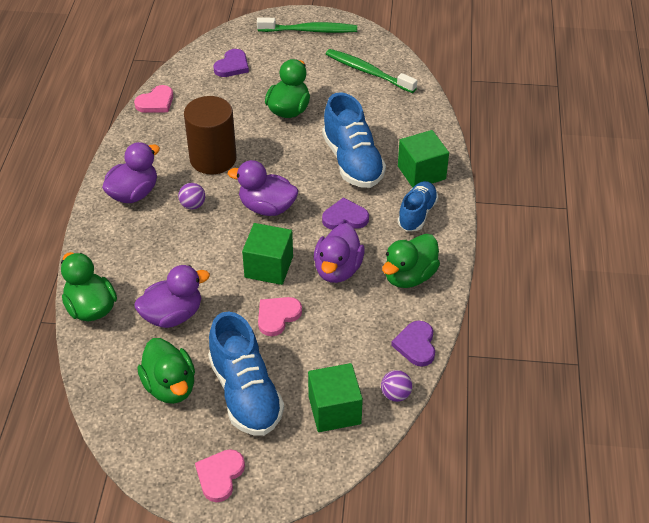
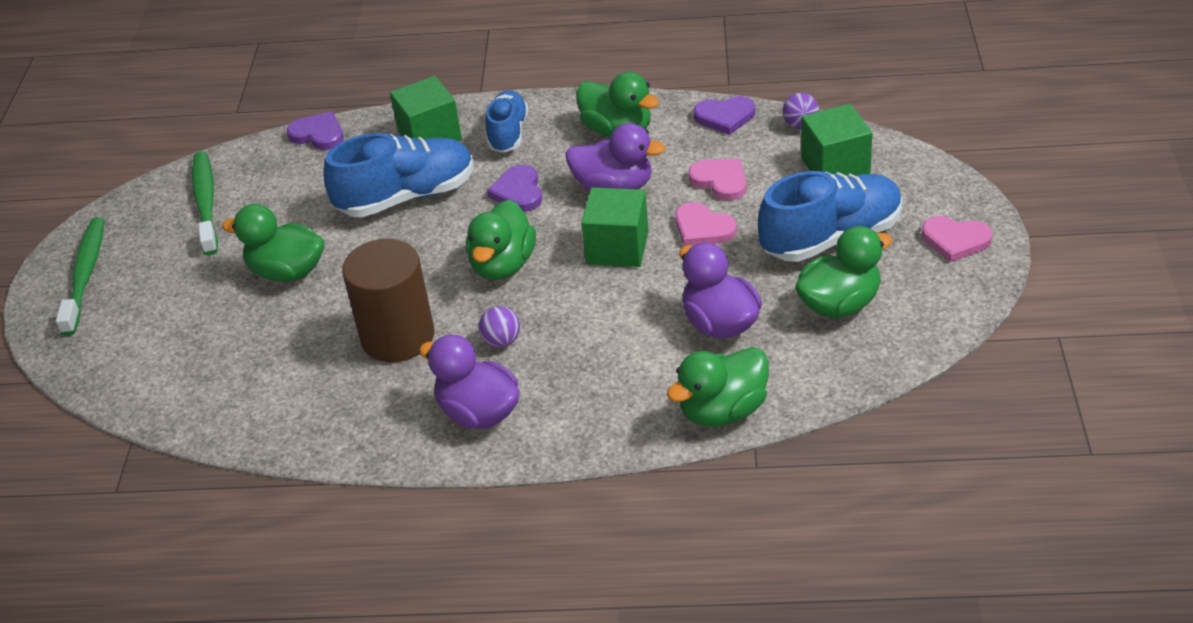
camera: 90 degrees left, 5 degrees down
pink heart [134,85,173,113] -> pink heart moved to [688,159,747,201]
purple heart [214,49,249,77] -> purple heart moved to [287,112,344,150]
purple duck [228,160,298,216] -> green duck [466,200,536,280]
green toothbrush [326,49,417,93] -> green toothbrush turned 135 degrees clockwise [192,151,218,256]
blue shoe [398,181,438,231] -> blue shoe turned 75 degrees clockwise [486,90,528,153]

